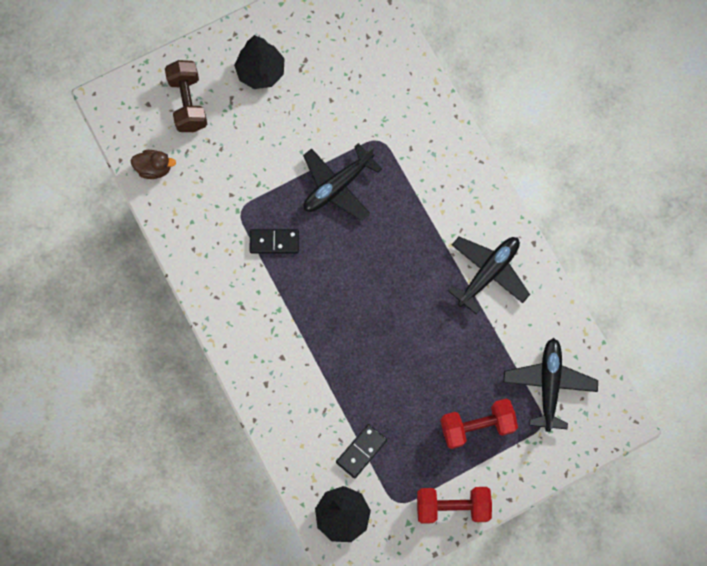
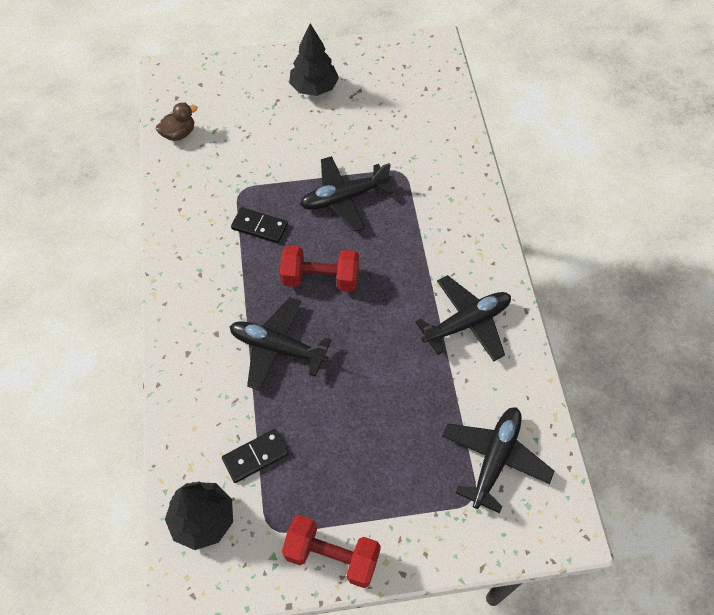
camera: 20 degrees right, 15 degrees down
brown duck [131,150,176,179] -> brown duck turned 60 degrees counterclockwise [156,103,198,141]
brown dumbbell [165,60,207,132] -> none
red dumbbell [441,399,518,449] -> red dumbbell moved to [280,246,359,291]
none -> black plane [229,297,331,391]

